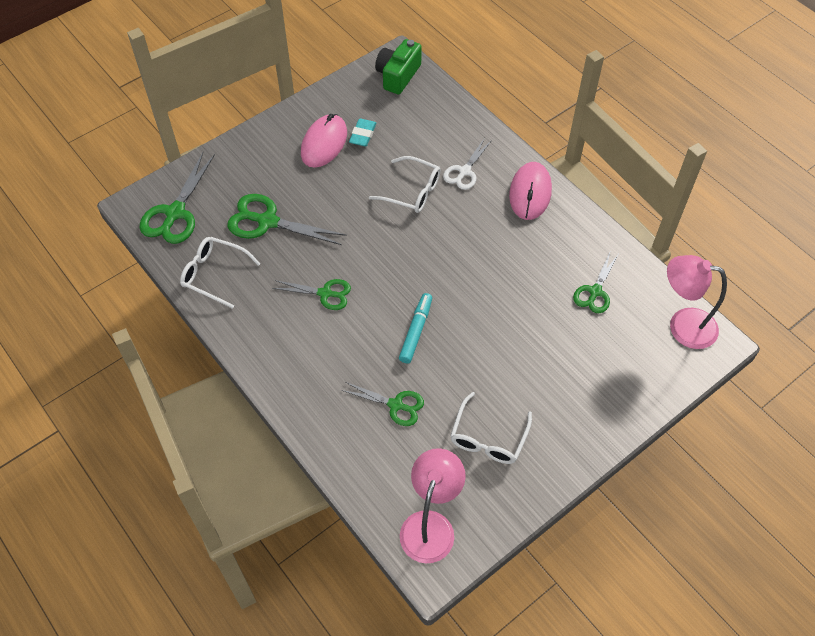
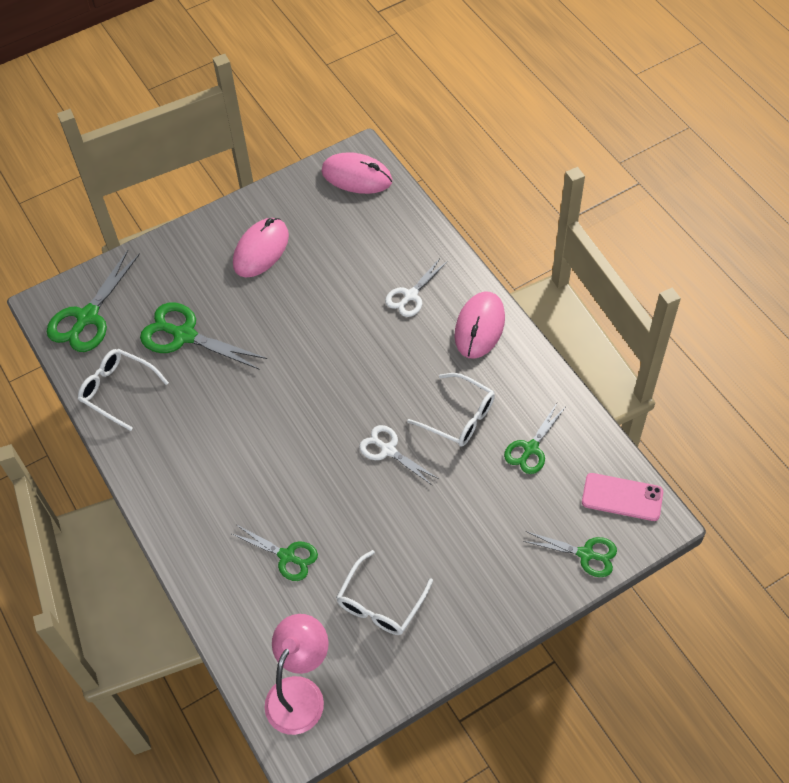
camera: 10 degrees right, 0 degrees up
green scissors [272,279,351,310] -> green scissors moved to [523,531,617,577]
turquoise eraser [349,119,376,147] -> none
white glasses [369,156,441,213] -> white glasses moved to [407,373,495,447]
green camera [375,39,422,95] -> pink mouse [321,152,392,194]
turquoise marker [399,293,432,363] -> none
pink lamp [667,255,727,349] -> pink phone [582,473,663,521]
none -> white scissors [359,425,439,486]

